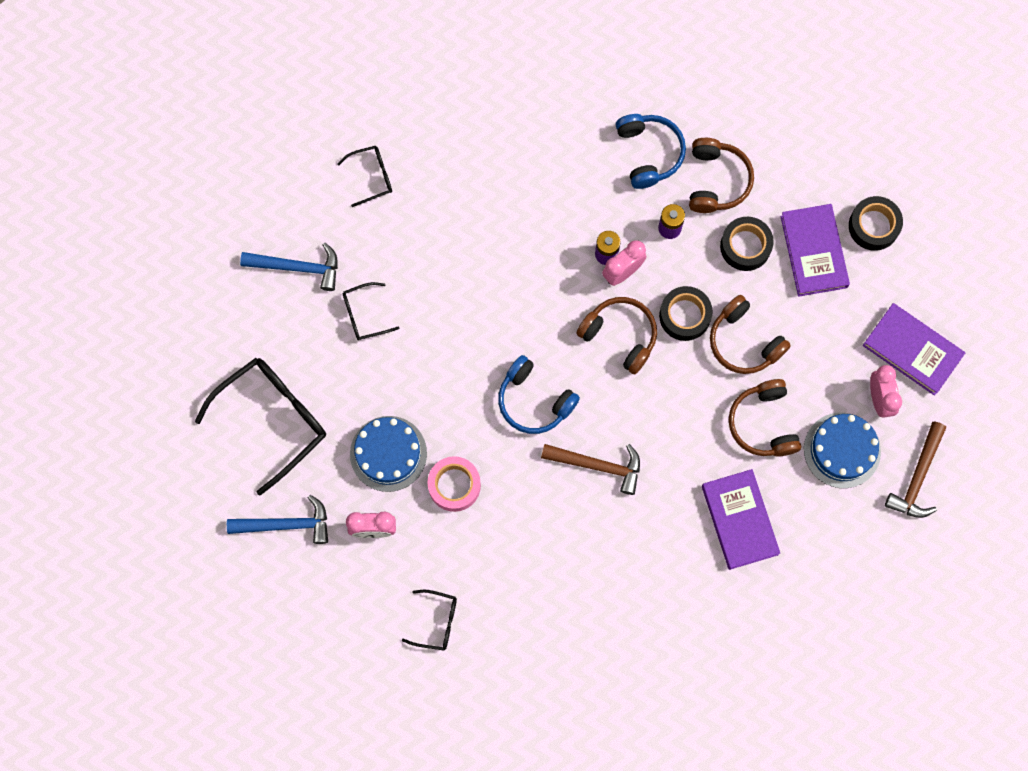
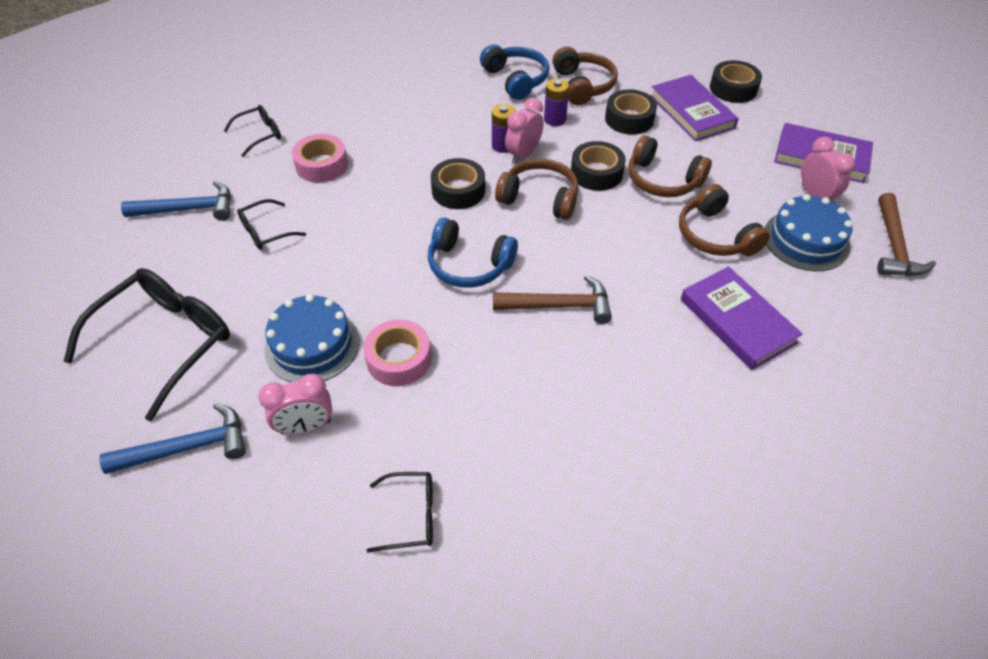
camera: 15 degrees left, 25 degrees down
none -> pink tape [292,134,348,183]
none -> black tape [431,158,485,209]

